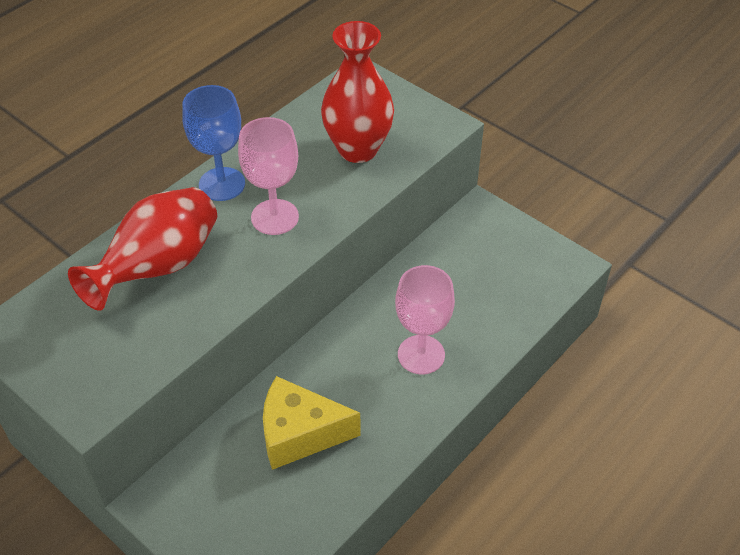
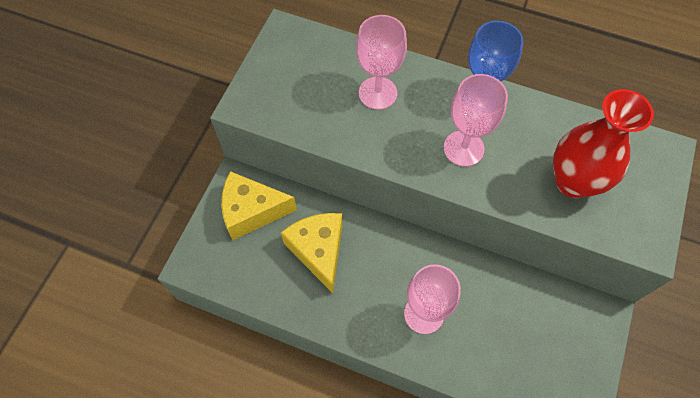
camera: 70 degrees right, 15 degrees up
red vase [68,187,217,311] -> pink goblet [356,15,407,110]
none -> yellow cheese [221,171,297,240]

